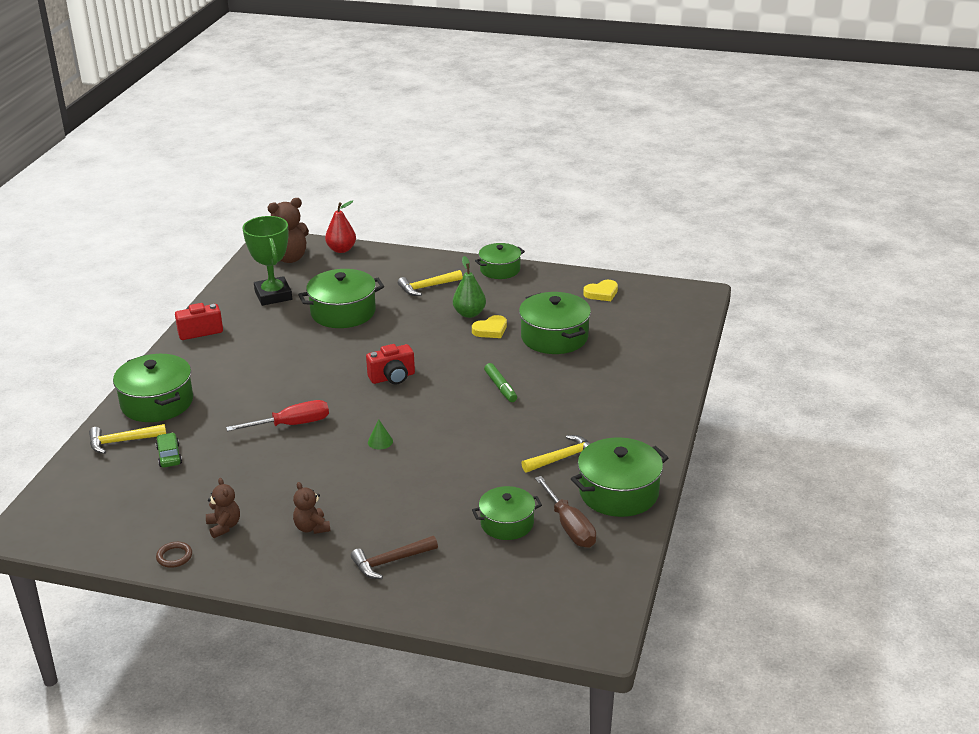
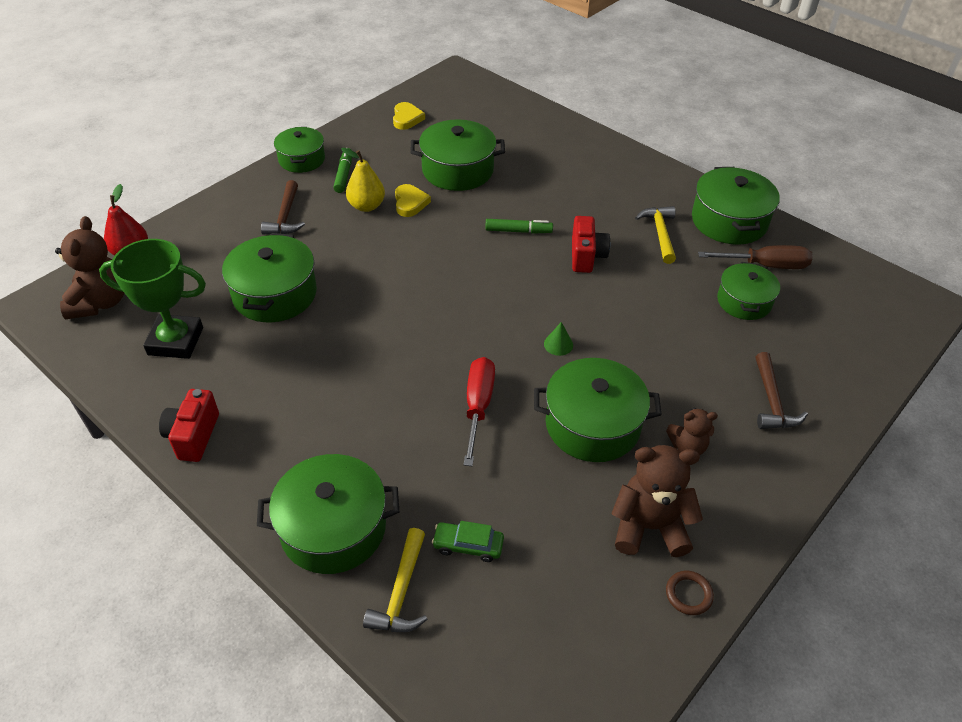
camera: 65 degrees left, 15 degrees up
brown teddy bear [206,478,240,538] -> brown teddy bear [611,445,703,557], size x1.72
red camera [366,344,415,384] -> red camera moved to [572,216,610,273]
yellow hammer [398,270,463,296] -> brown hammer [261,180,305,234]
green pear [453,256,486,318] -> yellow pear [341,148,385,212]
none -> green marker [333,148,352,193]
none -> green pot [534,358,662,462]

